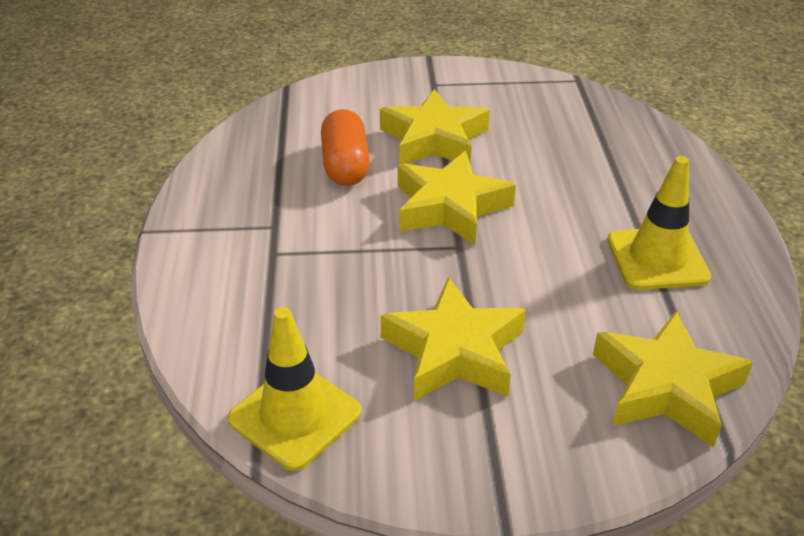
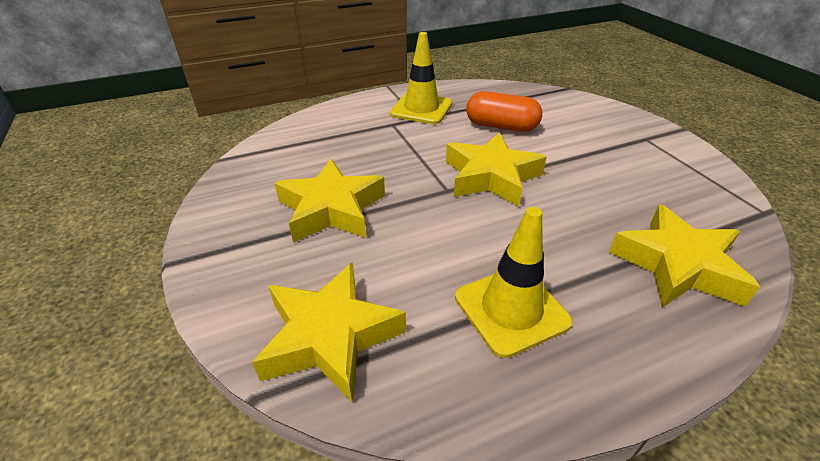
camera: 70 degrees right, 0 degrees up
yellow traffic cone [228,307,362,471] -> yellow traffic cone moved to [390,32,452,124]
orange capsule [321,109,370,186] -> orange capsule turned 45 degrees clockwise [466,91,542,132]
yellow star [380,89,490,164] -> yellow star moved to [609,204,760,308]

